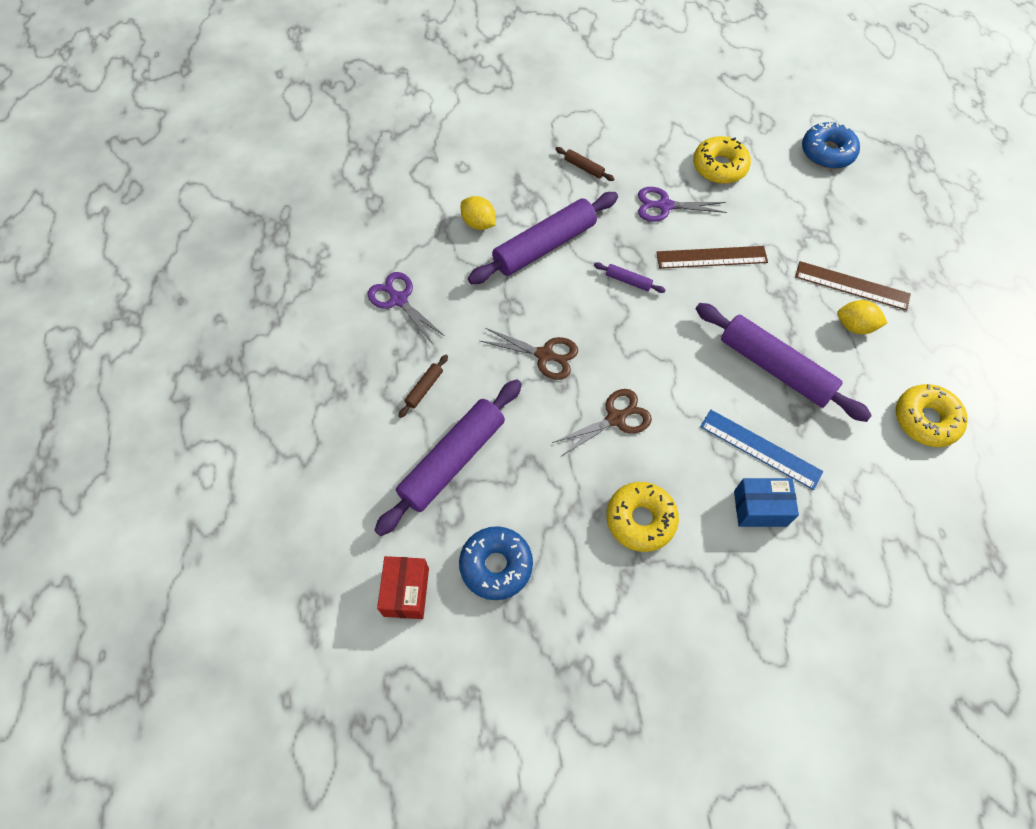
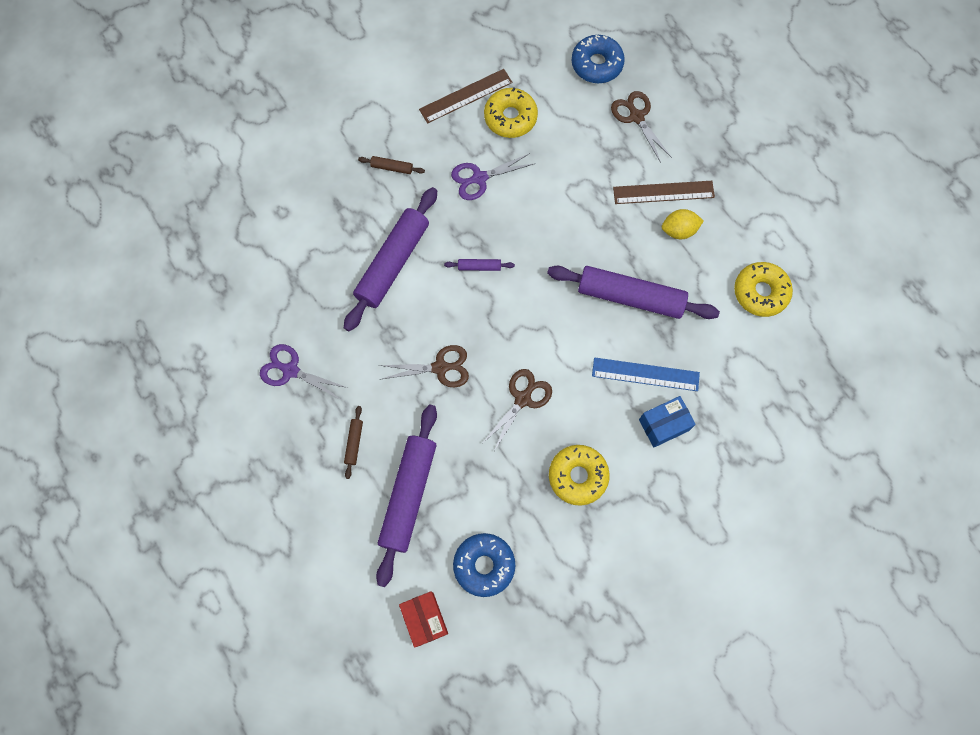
camera: 25 degrees left, 10 degrees up
yellow lemon [461,196,496,230] -> none
brown ruler [656,246,768,269] -> brown ruler moved to [419,69,513,124]
none -> brown scissors [611,91,672,163]

